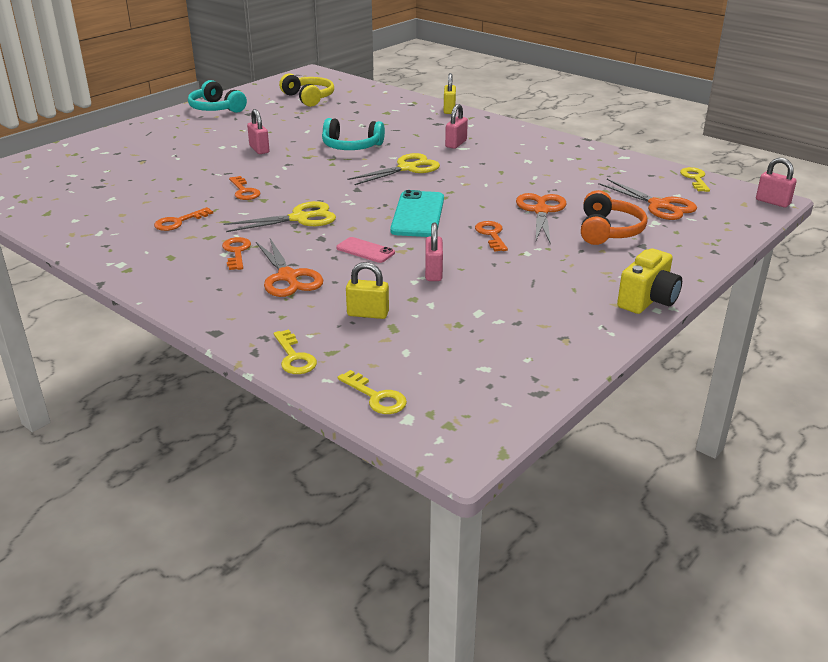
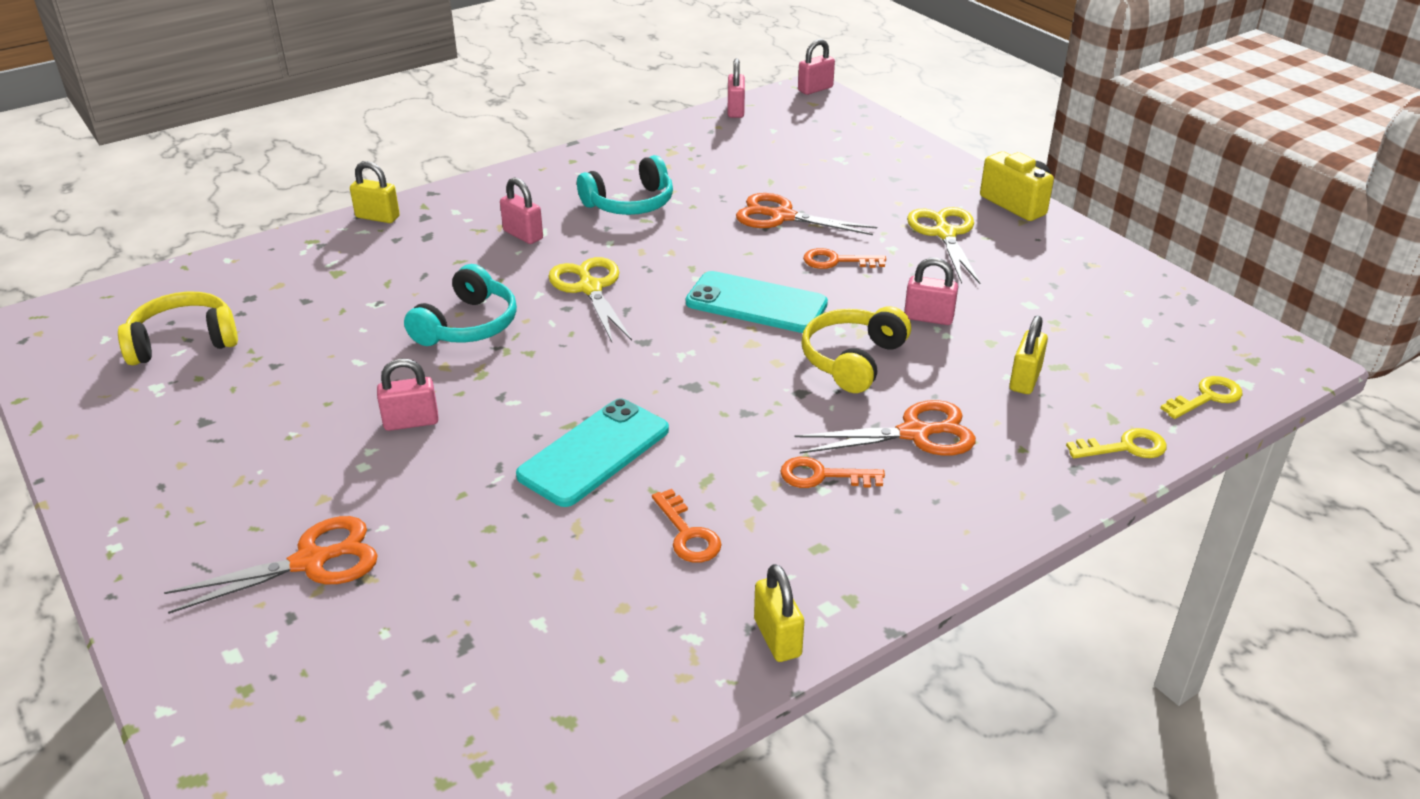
camera: 75 degrees left, 5 degrees up
turquoise headphones [188,80,247,113] -> turquoise headphones moved to [577,155,673,215]
yellow scissors [223,201,336,232] -> yellow scissors moved to [907,207,980,284]
orange key [229,176,260,200] -> turquoise phone [516,398,669,507]
pink phone [336,237,395,263] -> yellow headphones [801,306,911,393]
orange headphones [581,190,647,245] -> none
orange scissors [598,179,697,220] -> orange scissors moved to [164,516,378,614]
yellow key [680,167,710,192] -> pink padlock [728,59,745,118]
none -> yellow padlock [754,564,804,662]

